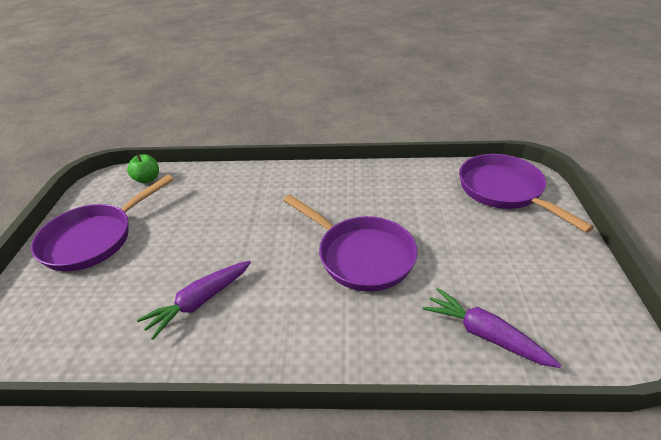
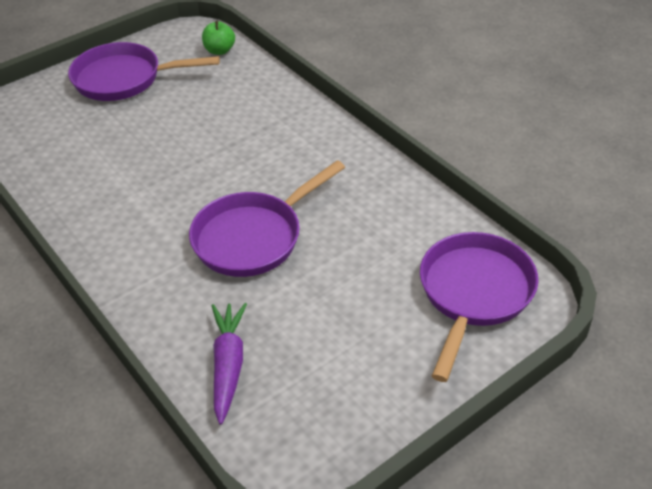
camera: 50 degrees right, 5 degrees up
purple carrot [137,261,251,340] -> none
purple pan [283,194,418,292] -> purple pan turned 45 degrees clockwise [189,160,345,277]

